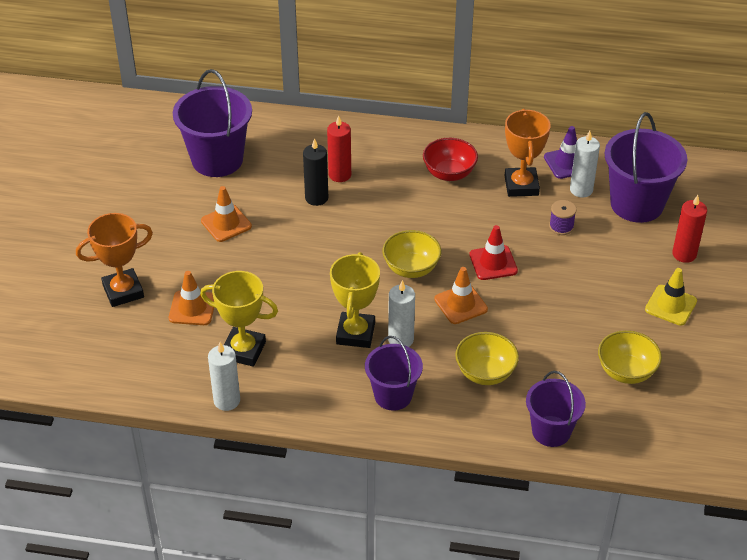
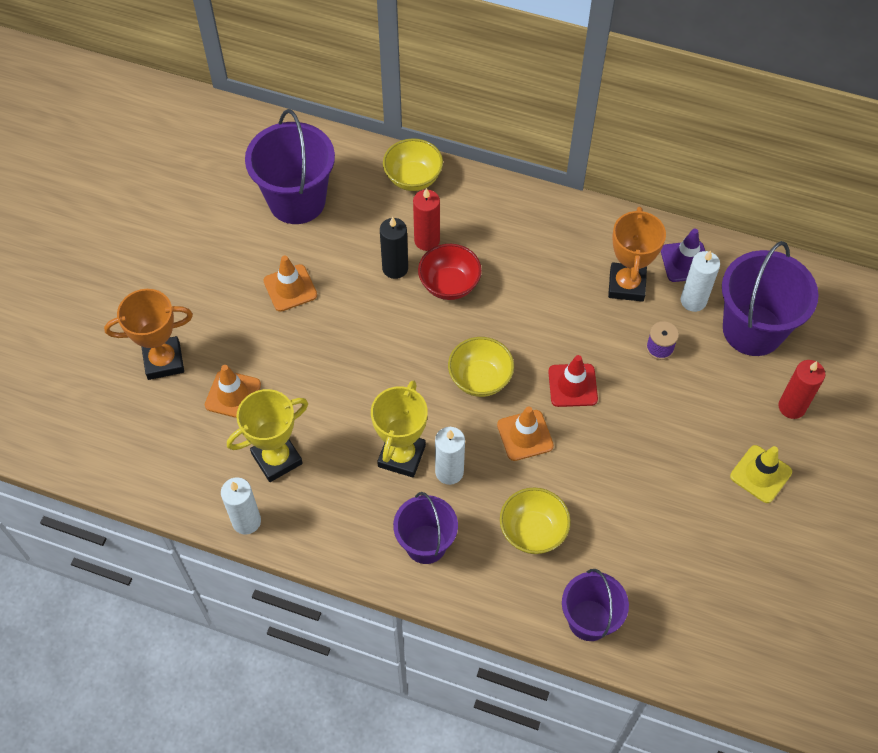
camera: 10 degrees right, 15 degrees up
yellow trophy [200,271,278,367] -> yellow trophy turned 60 degrees counterclockwise [227,389,308,482]
red bowl [423,138,478,181] -> red bowl moved to [418,244,482,300]
yellow bowl [598,330,662,384] -> yellow bowl moved to [383,138,443,191]

